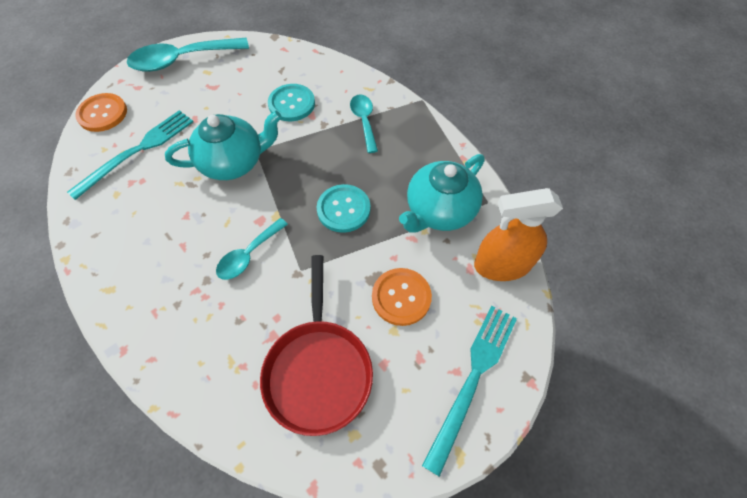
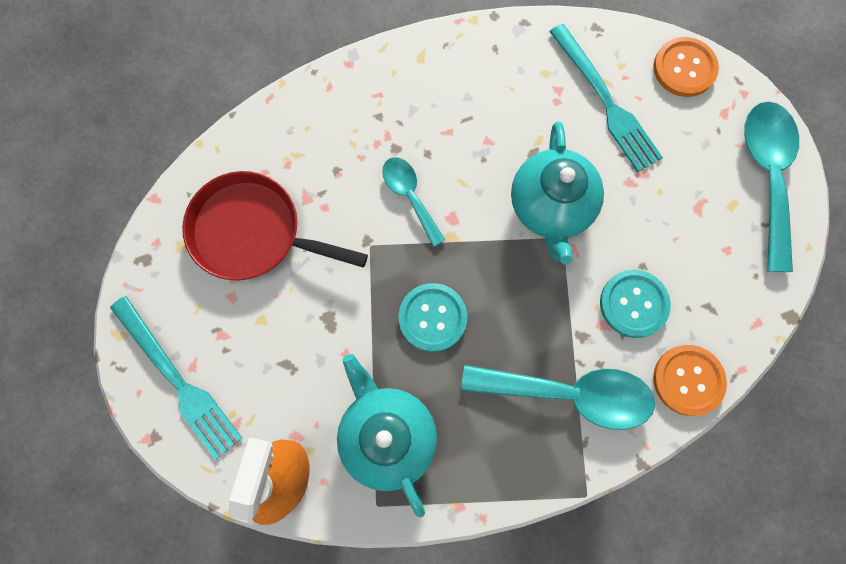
camera: 110 degrees right, 15 degrees up
turquoise spoon [350,95,378,153] -> turquoise spoon [461,365,655,430], size x1.74
orange button [372,268,432,326] -> orange button moved to [653,345,727,416]

